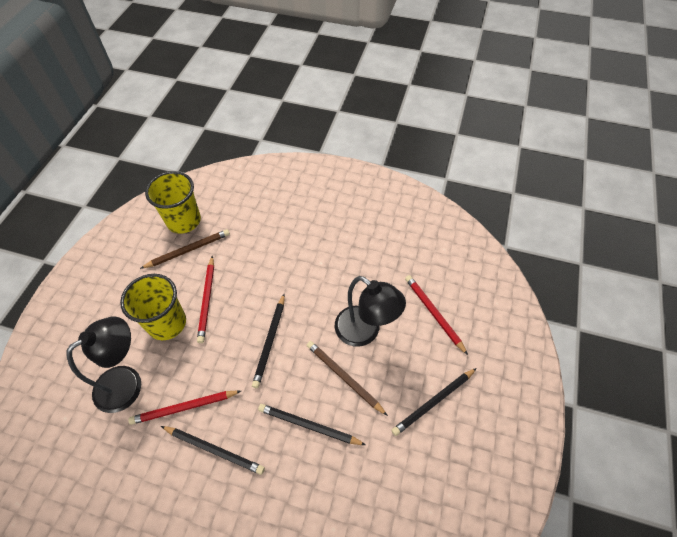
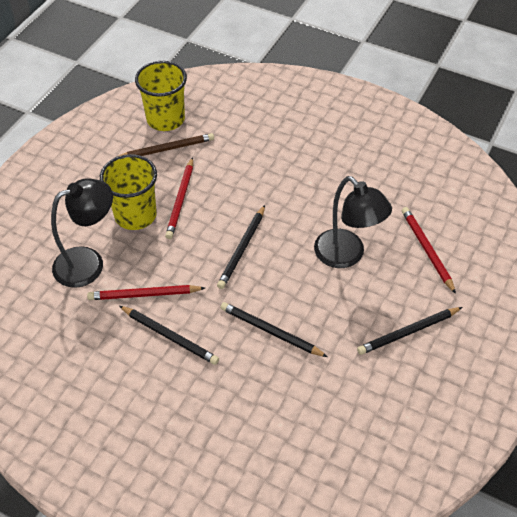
camera: 10 degrees right, 5 degrees down
brown pencil [306,341,388,416] -> none

